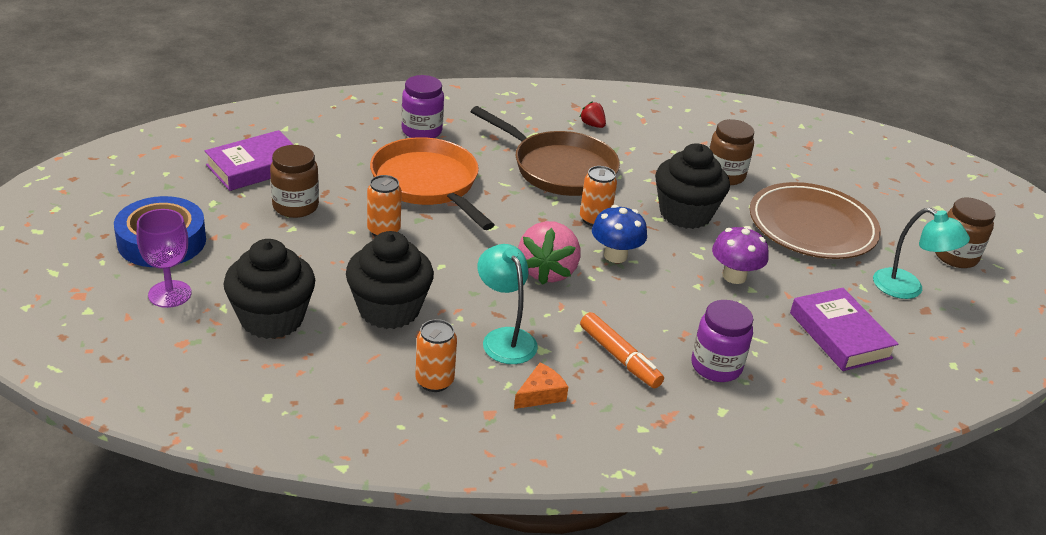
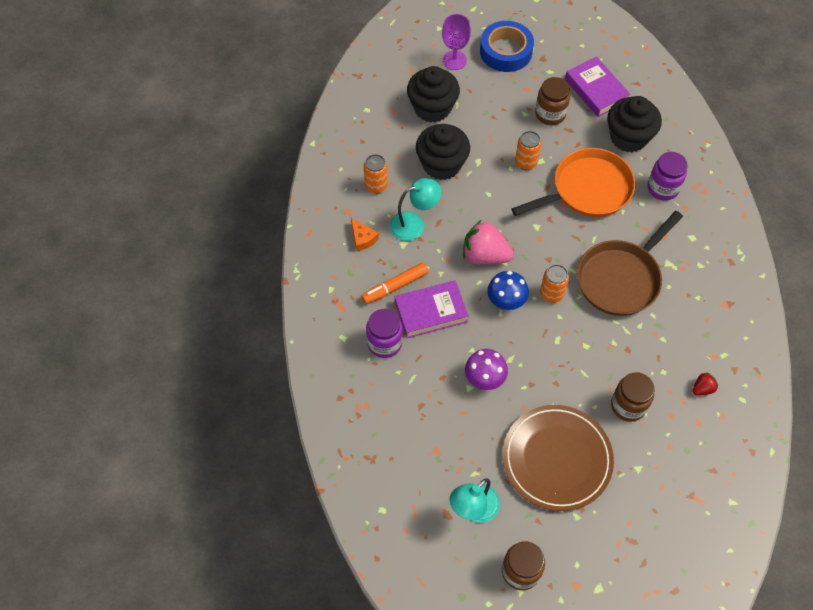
camera: 100 degrees right, 25 degrees up
red strawberry [580,101,606,128] -> red strawberry moved to [692,372,718,396]
black cupcake [655,143,730,229] -> black cupcake moved to [608,96,662,152]
purple book [790,288,898,371] -> purple book moved to [395,280,469,338]

